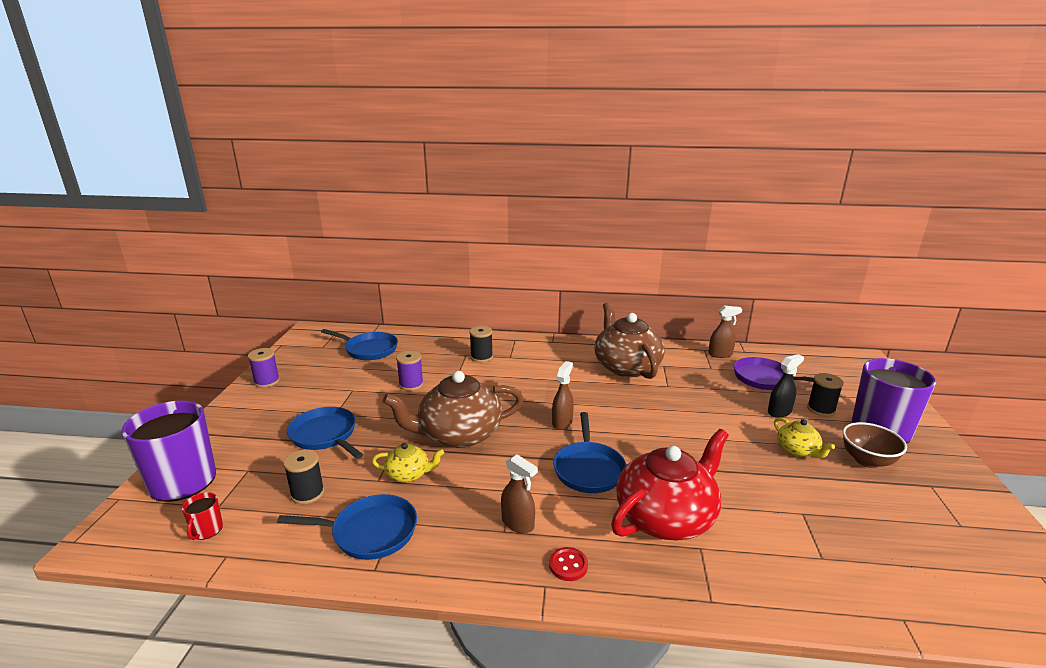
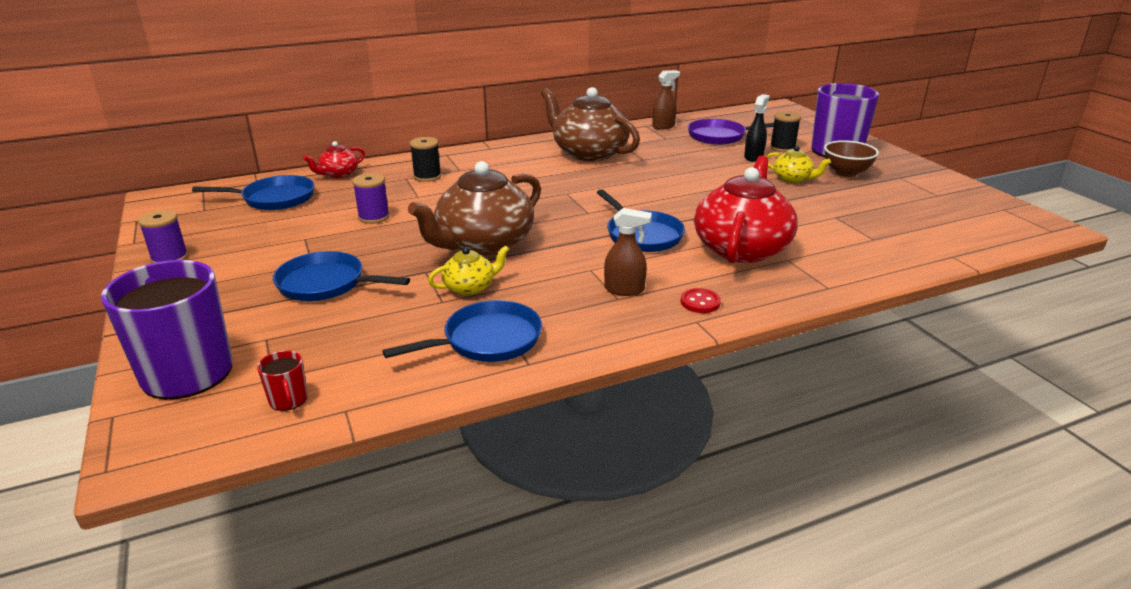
camera: 30 degrees left, 5 degrees up
black spool [283,449,324,504] -> none
brown spray bottle [552,361,574,430] -> none
none -> red teapot [303,141,365,178]

